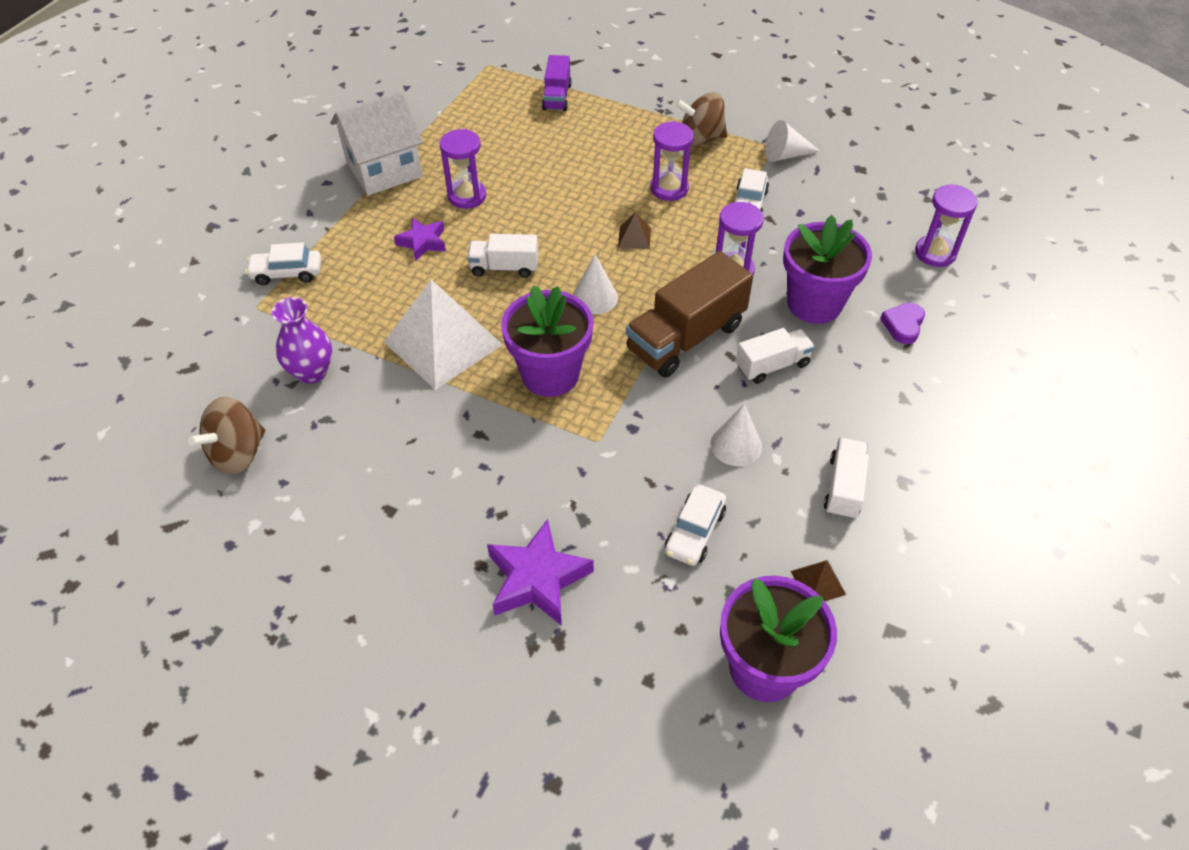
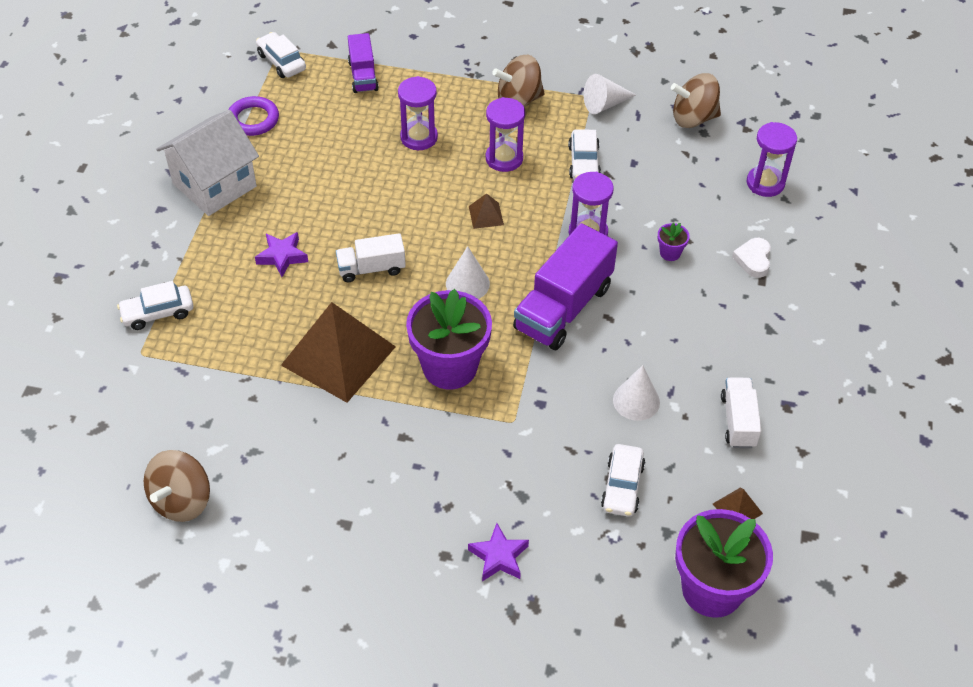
camera: 15 degrees left, 0 degrees up
purple vase [271,297,332,384] -> none
white pyramid [384,280,503,390] -> brown pyramid [281,302,396,403]
purple hourglass [440,129,486,209] -> purple hourglass moved to [398,76,438,150]
purple star [487,519,594,626] -> purple star [468,523,529,582], size x0.63
brown truck [626,251,753,377] -> purple truck [513,223,618,350]
white truck [736,328,815,384] -> none
purple flower pot [783,215,872,324] -> purple flower pot [658,223,690,261], size x0.41
purple heart [880,303,925,344] -> white heart [732,238,771,278]
none -> purple ring [229,96,279,136]
none -> white car [256,32,306,78]
none -> brown spinning top [671,73,721,128]

